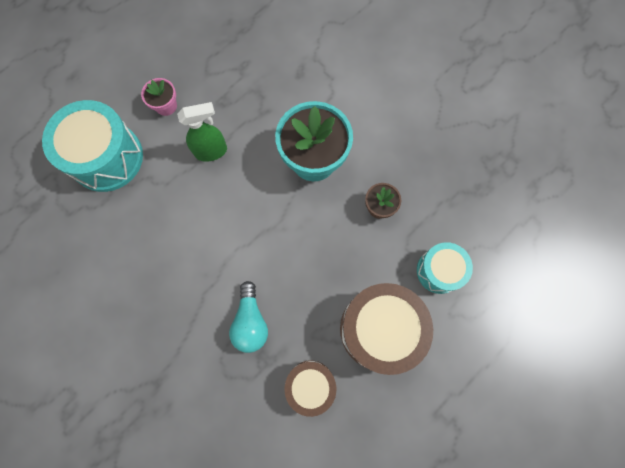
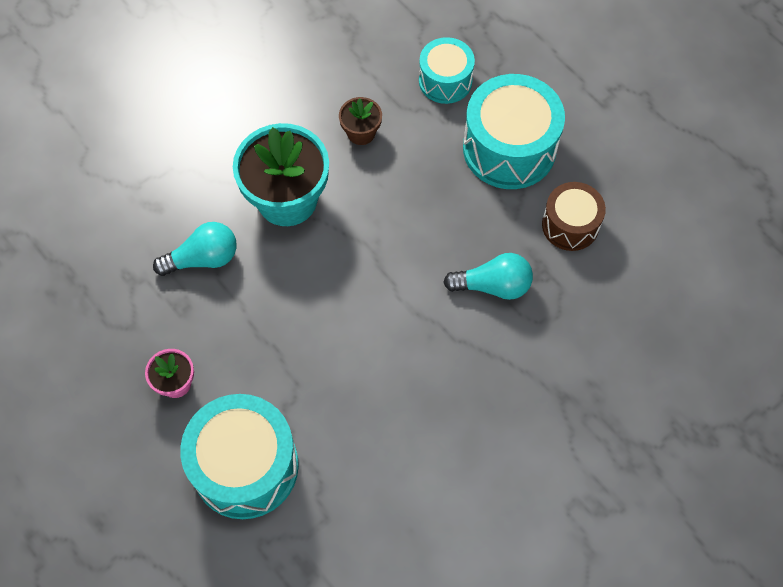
camera: 85 degrees left, 10 degrees down
green spray bottle [177,102,227,162] -> none
brown drum [340,283,433,375] -> turquoise drum [463,74,565,189]
none -> turquoise light bulb [153,222,237,276]

